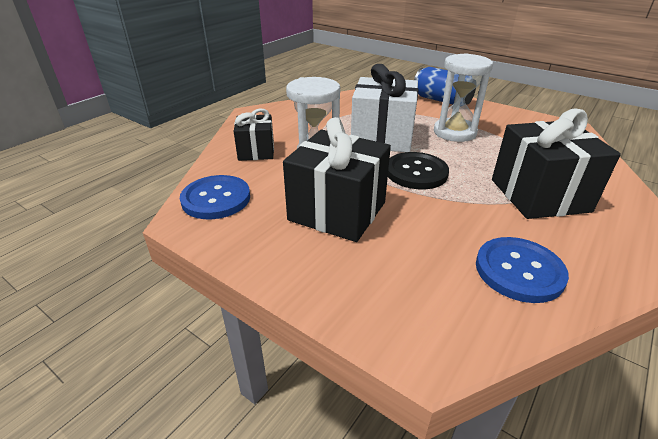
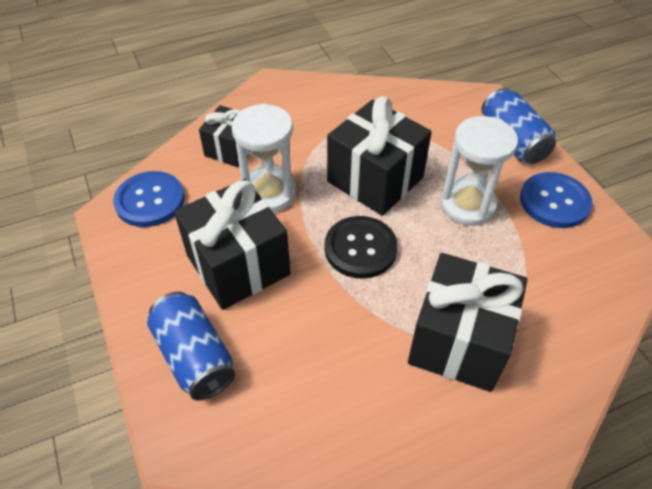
camera: 30 degrees right, 15 degrees up
white gift [351,64,418,152] -> black gift [327,97,432,216]
blue button [476,237,569,303] -> blue button moved to [520,172,592,228]
none -> blue can [147,292,235,401]

